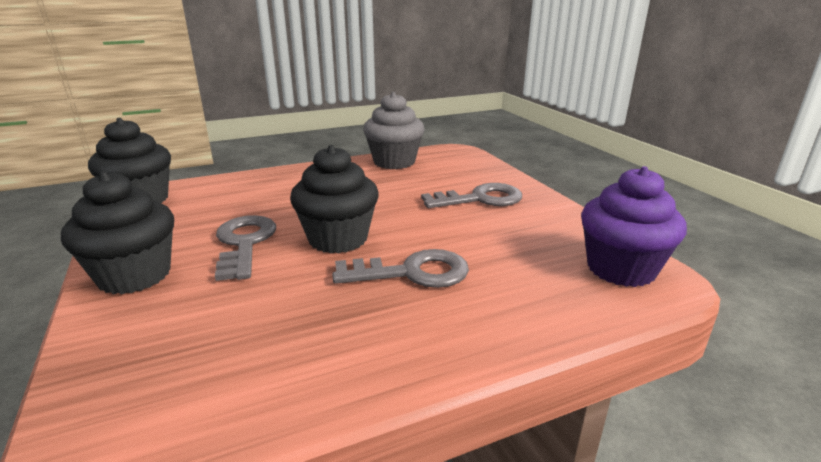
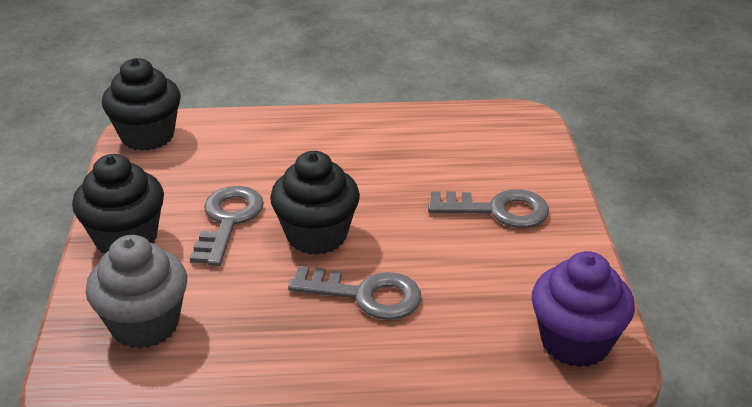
camera: 20 degrees right, 10 degrees up
grey cupcake [363,92,425,169] -> grey cupcake moved to [86,235,187,349]

